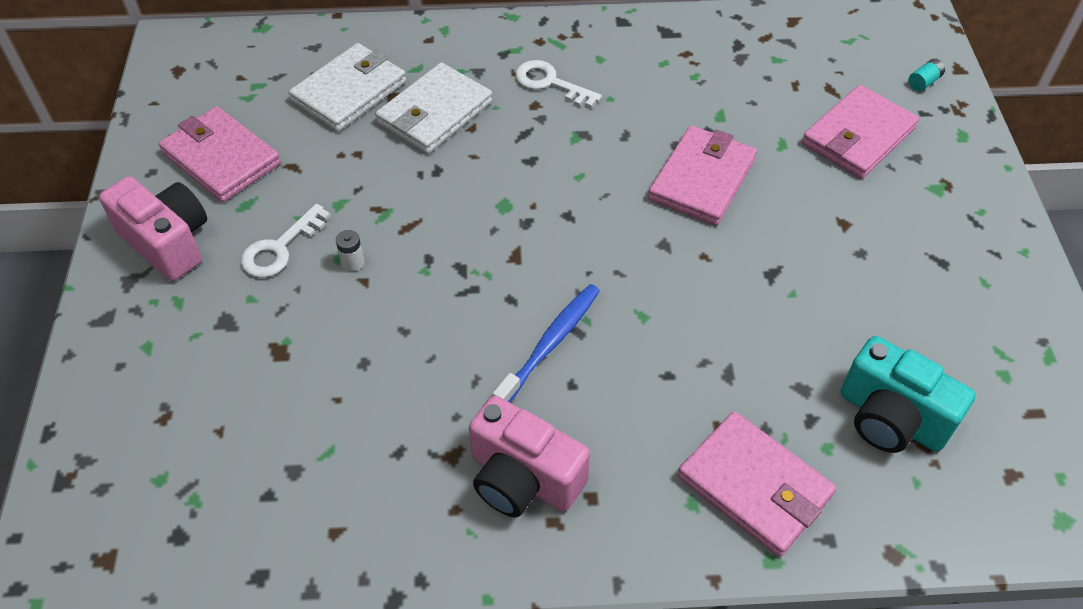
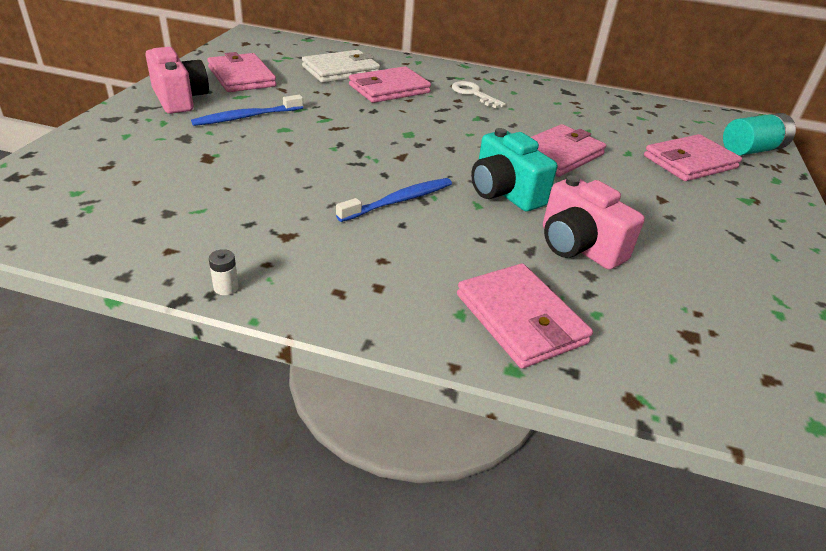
camera: 15 degrees right, 15 degrees down
white key [241,204,331,278] -> blue toothbrush [191,95,303,126]
white battery [336,230,364,271] -> white battery moved to [209,249,239,295]
white wallet [375,62,493,154] -> pink wallet [349,66,431,103]
pink camera [469,396,590,517] -> pink camera moved to [543,175,645,270]
turquoise camera [841,336,976,453] -> turquoise camera moved to [471,128,557,211]
turquoise battery [908,59,945,91] -> turquoise battery [723,113,796,156], size x2.30

